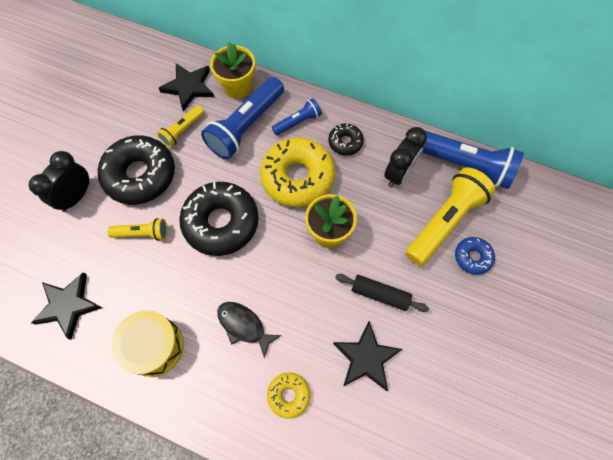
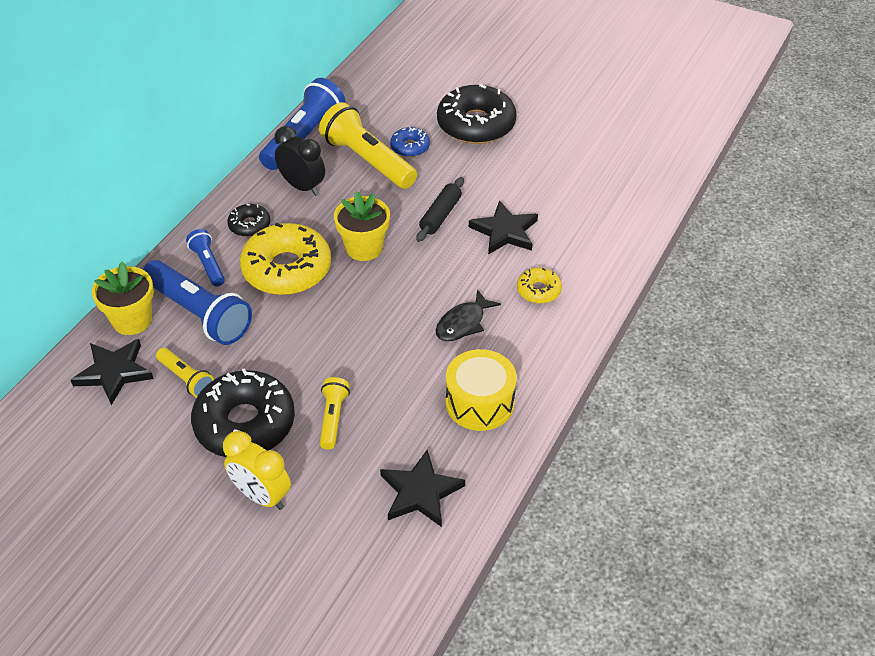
camera: 85 degrees left, 20 degrees down
black clock [29,151,90,212] -> yellow clock [223,431,291,510]
black donut [179,182,259,256] -> black donut moved to [437,84,517,144]

